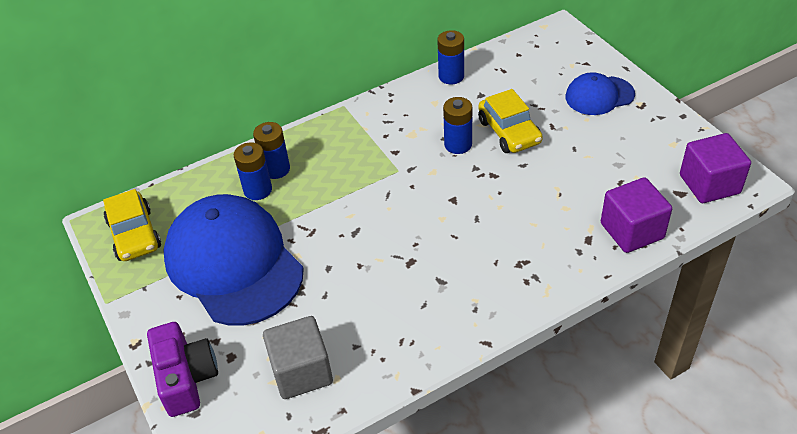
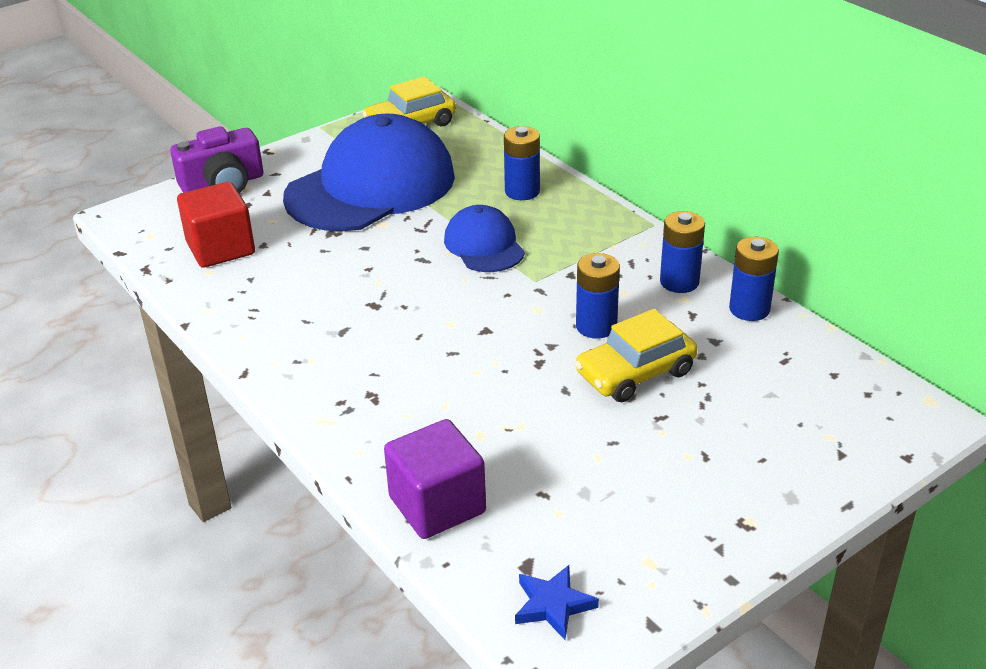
camera: 80 degrees right, 10 degrees down
blue battery [234,142,272,200] -> blue battery moved to [660,211,705,293]
grey cube [263,316,333,399] -> red cube [177,182,255,268]
blue cap [566,72,635,115] -> blue cap moved to [444,205,525,272]
purple cube [680,133,751,203] -> blue star [515,565,599,640]

